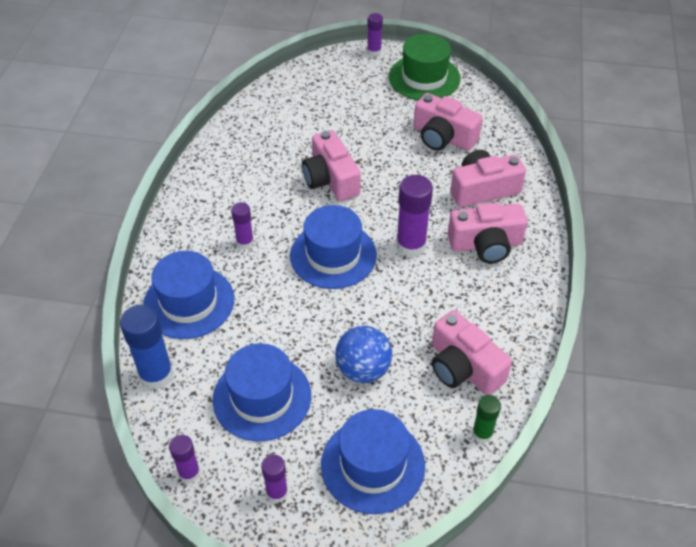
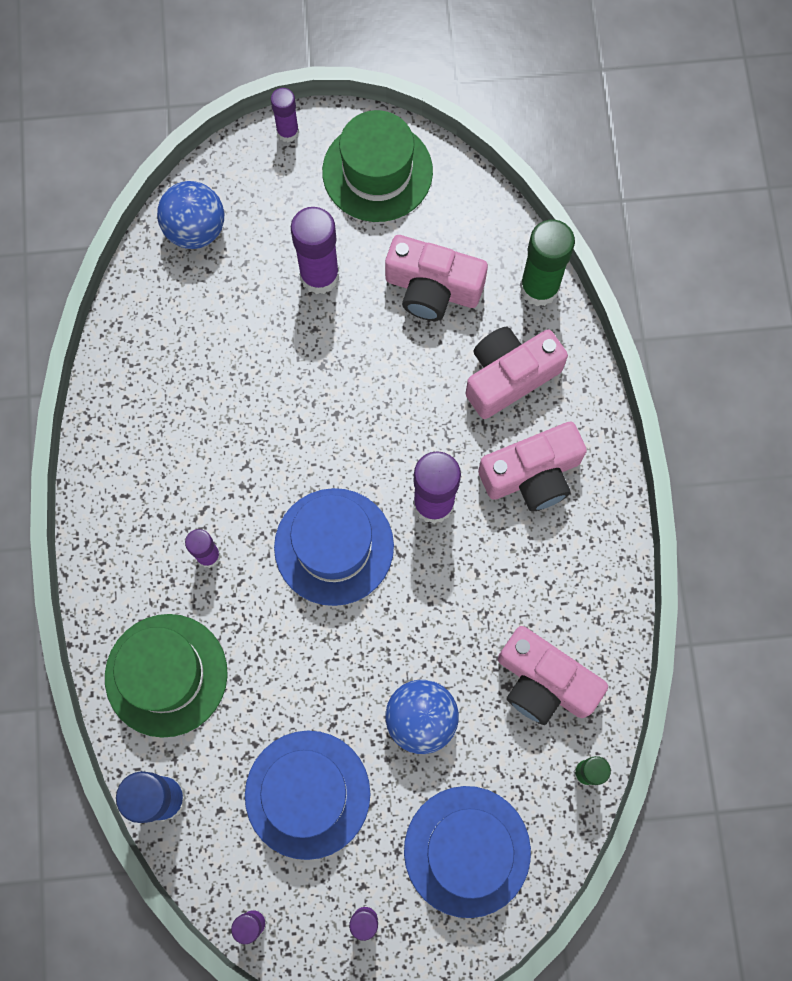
camera: 15 degrees left, 25 degrees up
blue hat [143,251,234,339] -> green hat [105,614,228,738]
pink camera [302,130,361,201] -> none
none -> blue ball [157,181,224,249]
none -> purple glue stick [291,207,339,294]
none -> green glue stick [520,220,575,306]

